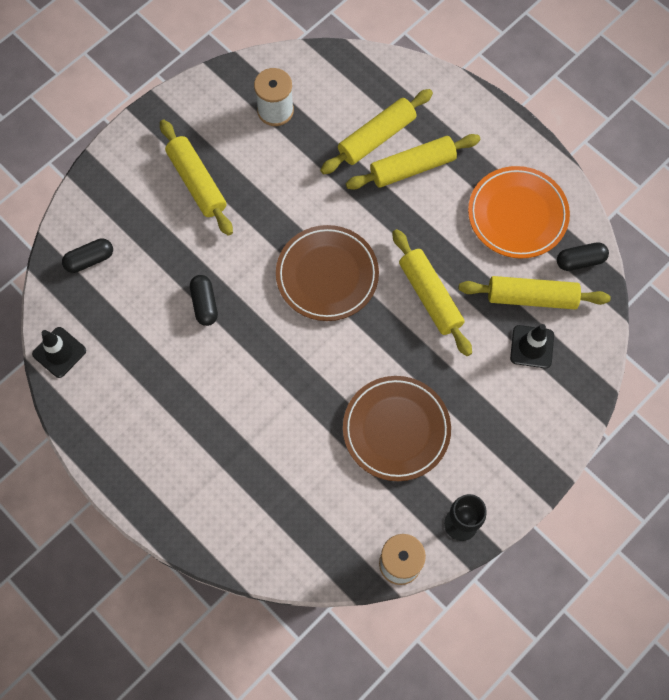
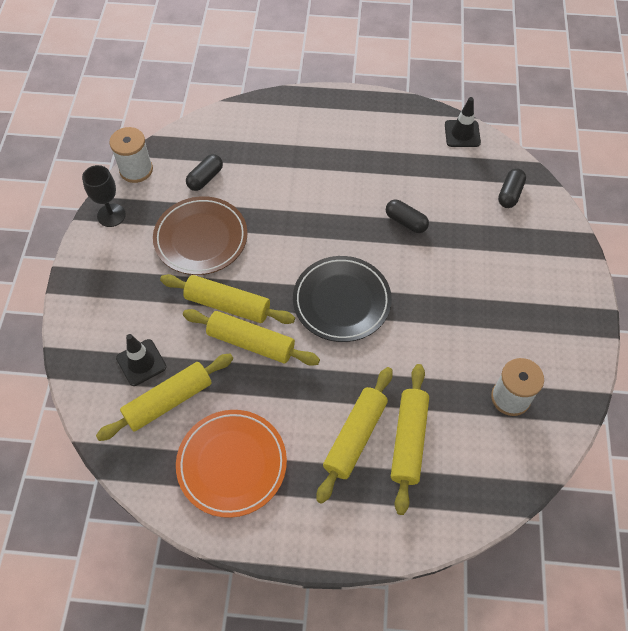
camera: 140 degrees right, 10 degrees down
yellow rolling pin [160,120,233,236] -> yellow rolling pin moved to [160,274,295,324]
brown plate [276,225,379,321] -> black plate [293,256,392,342]
black capsule [557,242,609,271] -> black capsule moved to [186,154,223,191]

